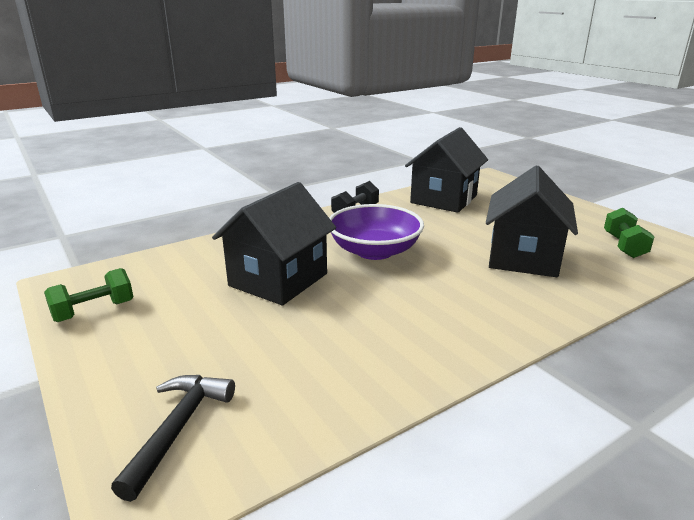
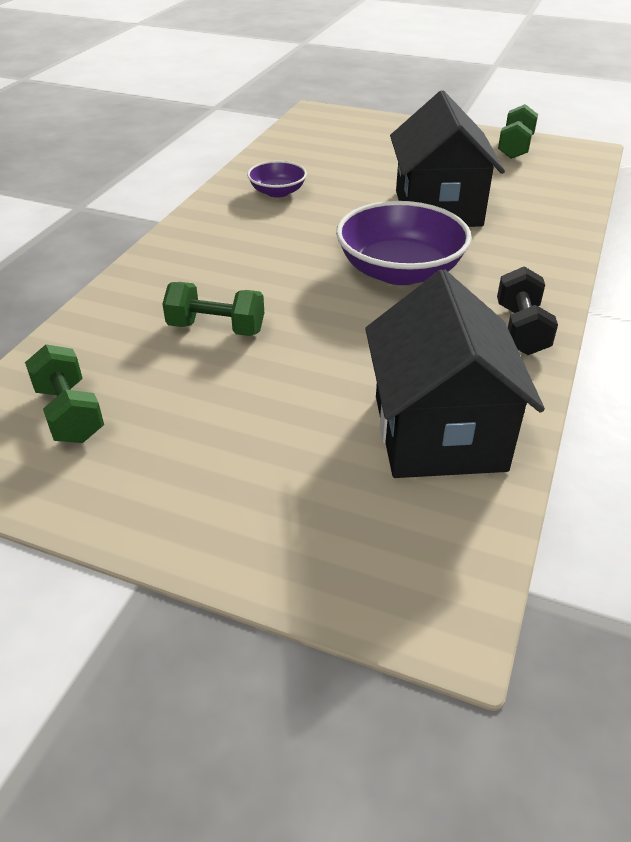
camera: 145 degrees right, 15 degrees up
black hammer [111,375,235,502] -> none
black house [486,166,578,277] -> green dumbbell [162,282,264,336]
none -> purple bowl [247,161,307,198]

